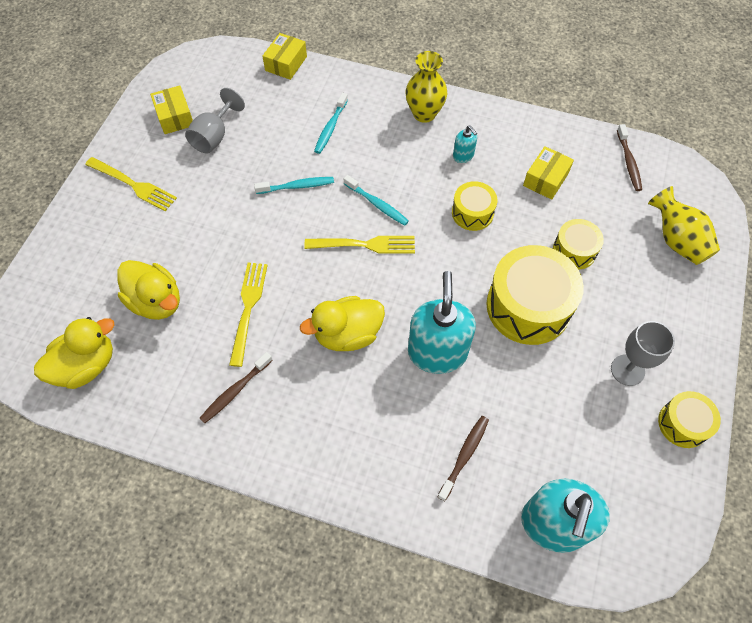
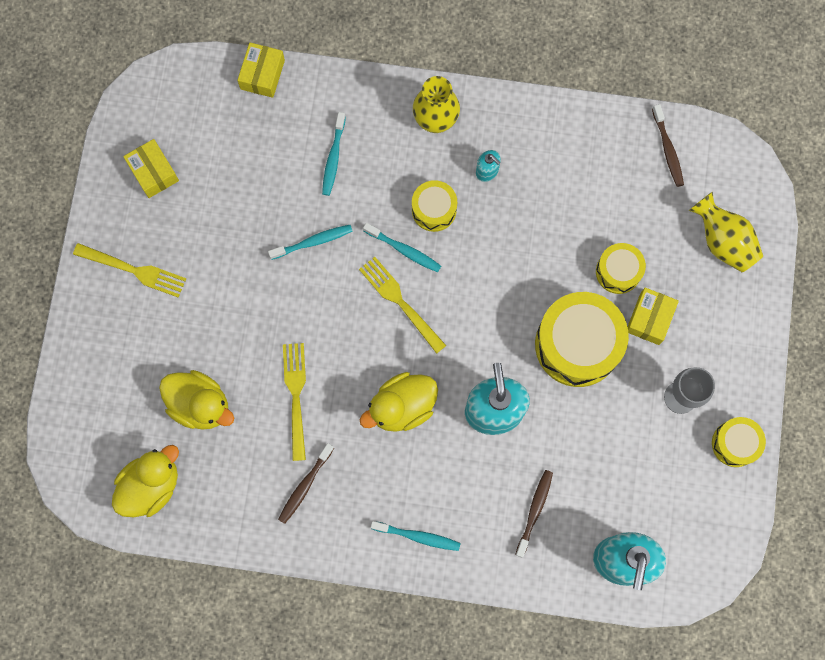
camera: 10 degrees left, 15 degrees up
grey goblet [185,88,245,153] -> none
yellow fork [304,236,415,254] -> yellow fork turned 120 degrees counterclockwise [359,257,446,354]
yellow drum [452,181,498,231] -> yellow drum moved to [412,180,457,232]
yellow box [523,146,574,200] -> yellow box moved to [628,288,679,345]
none -> turquoise toothbrush [371,521,460,551]

